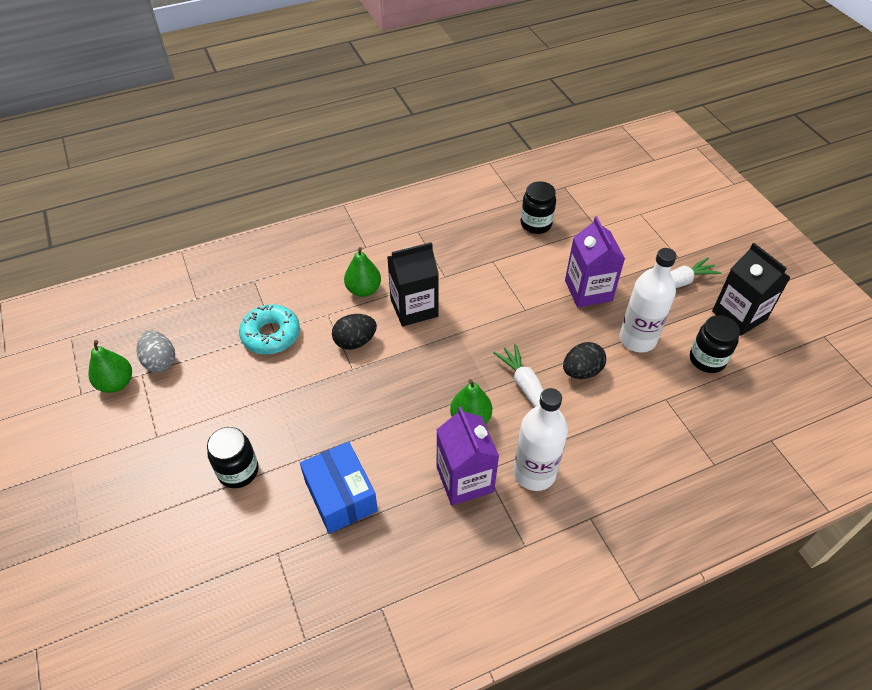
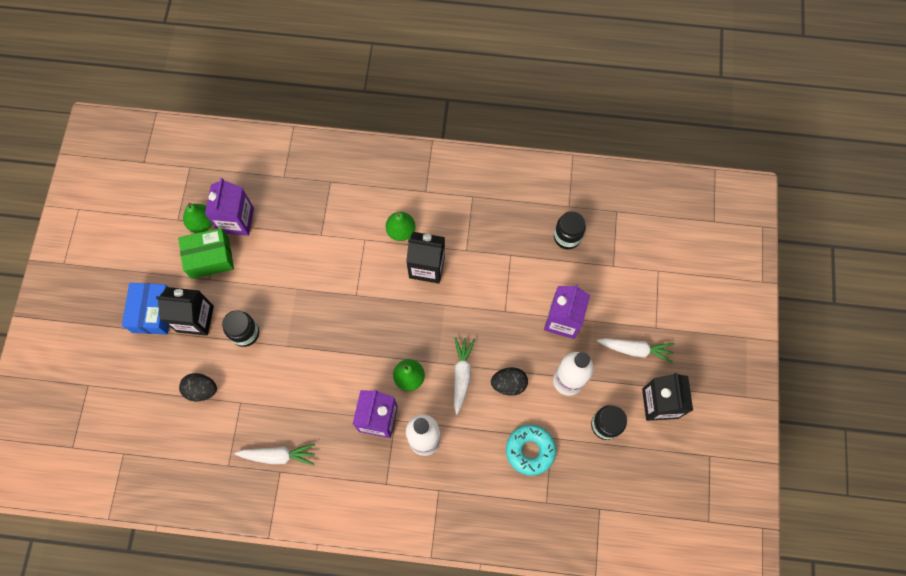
camera: 30 degrees right, 20 degrees up
grey egg [137,331,175,373] -> purple carton [205,178,254,236]
turquoise donut [239,304,300,354] -> turquoise donut moved to [506,424,556,476]
blue box [300,441,378,534] -> blue box moved to [122,283,169,335]
black egg [332,314,377,350] -> black egg moved to [179,373,217,402]
none -> black carton [156,287,214,336]
none -> green box [178,228,234,279]
none -> white carrot [235,444,315,465]

